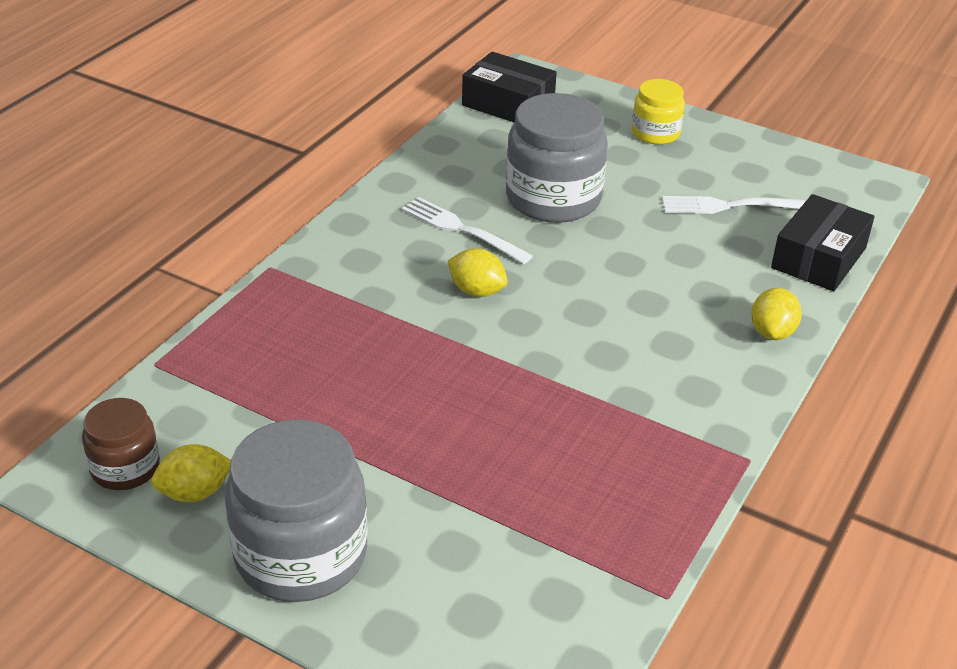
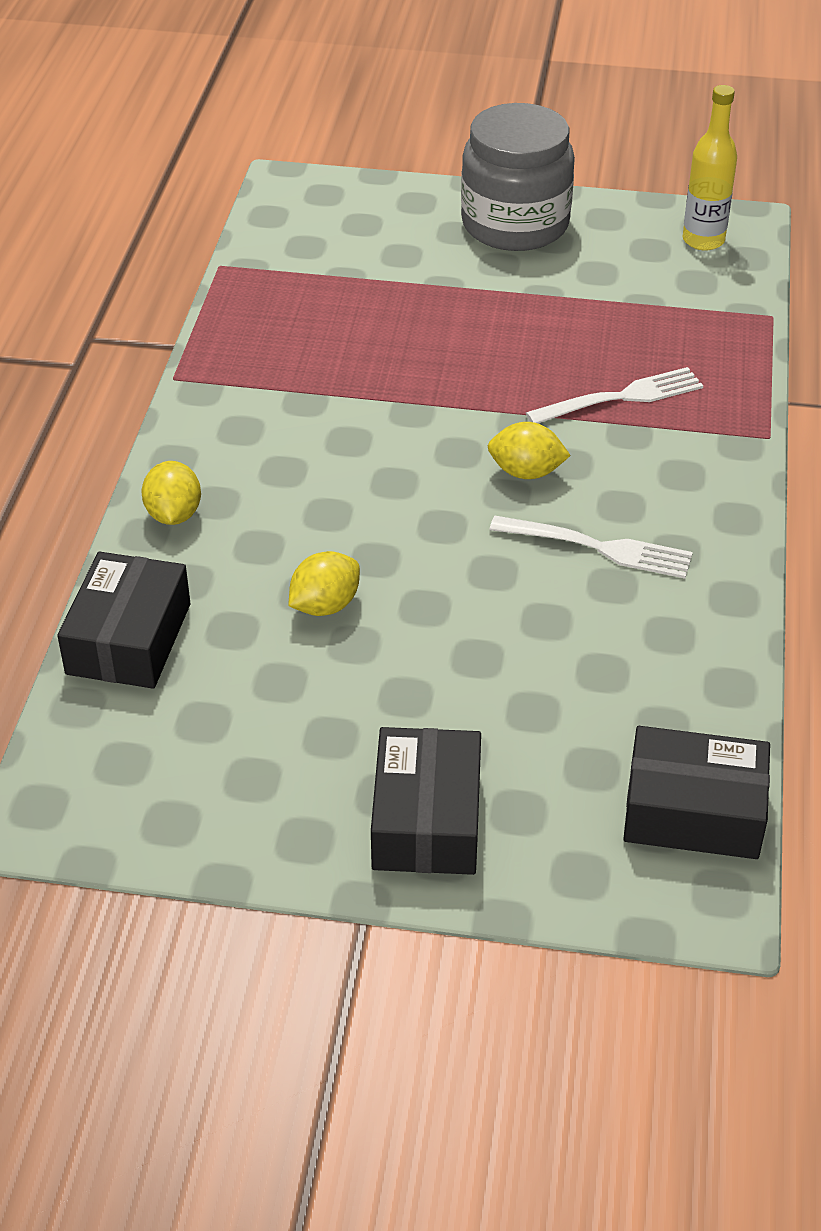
camera: 160 degrees right, 5 degrees up
brown jar [82,398,160,490] -> yellow bottle [683,85,737,251]
yellow lemon [151,444,231,502] -> yellow lemon moved to [289,551,360,616]
grey jar [506,93,608,223] -> none
yellow jar [632,79,685,144] -> black box [371,727,481,875]
white fork [662,196,807,214] -> white fork moved to [526,367,703,424]

